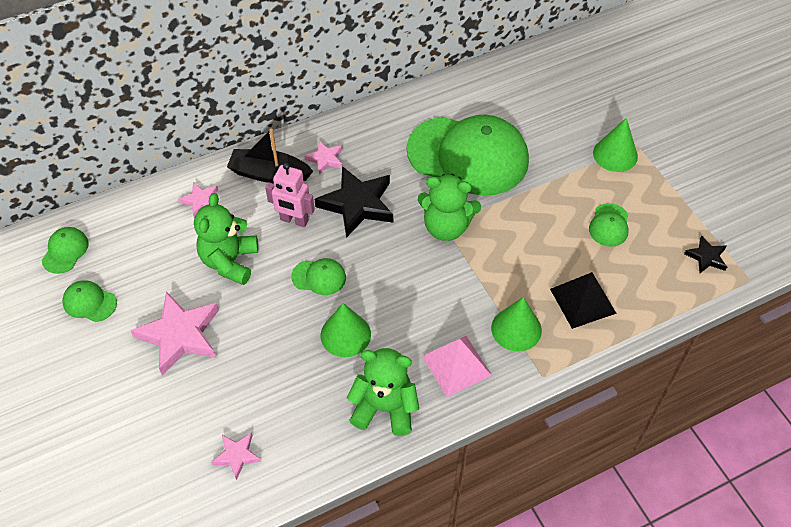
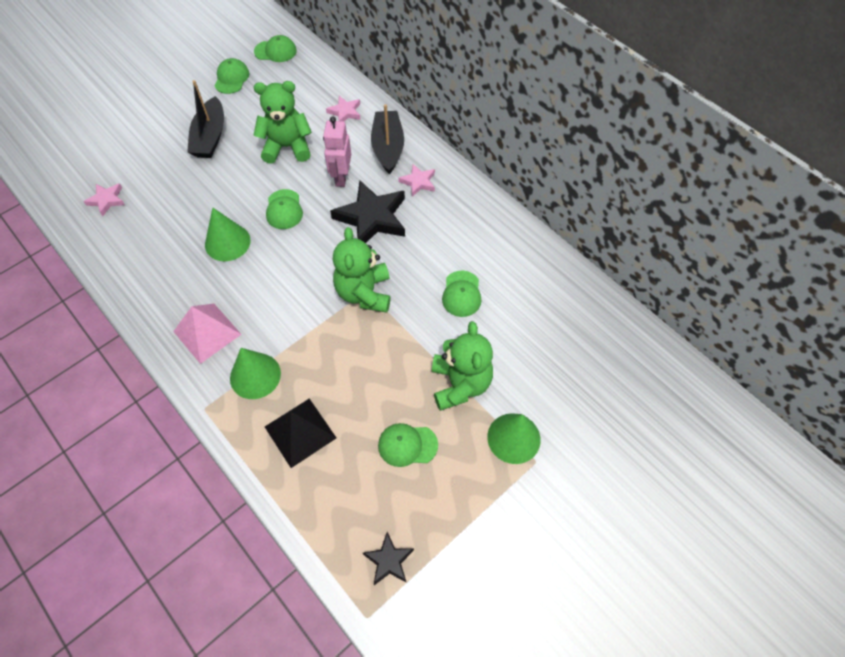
camera: 75 degrees right, 5 degrees up
pink star [130,291,219,375] -> black boat [187,80,224,158]
green teddy bear [347,348,419,436] -> green teddy bear moved to [432,321,493,411]
green cap [407,115,529,196] -> green cap [442,271,482,317], size x0.41

